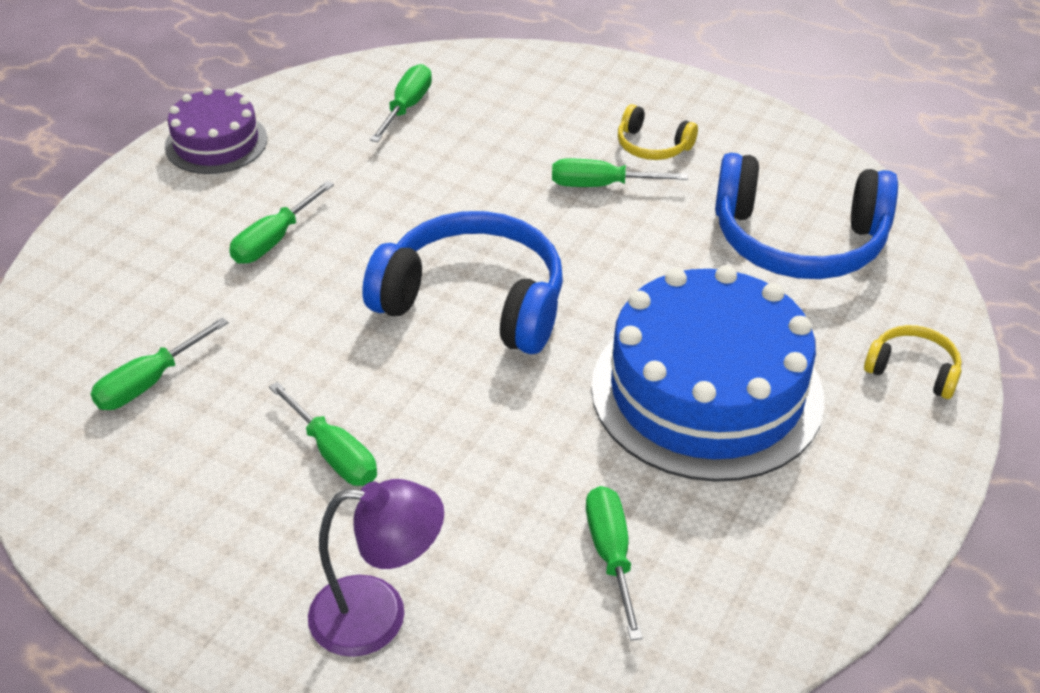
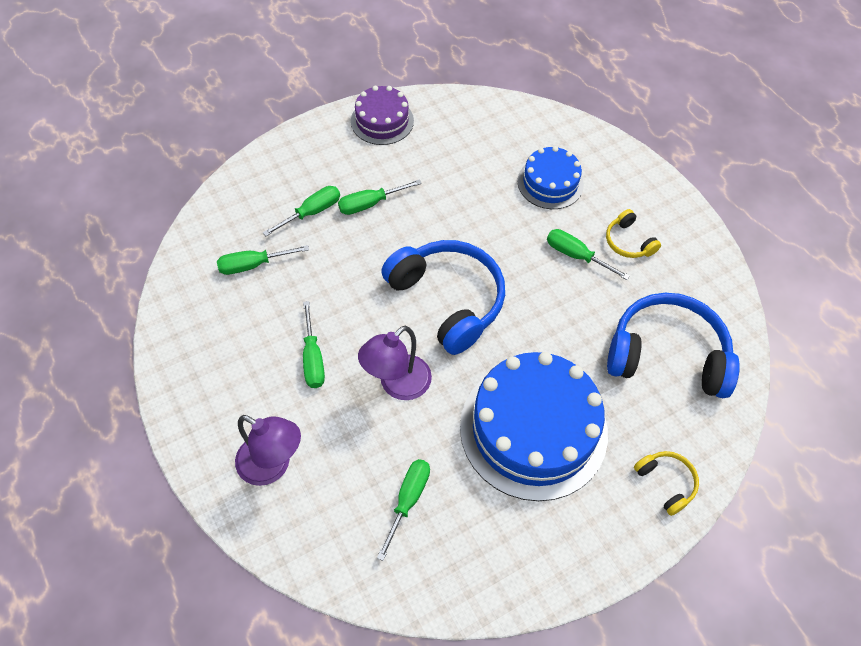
camera: 30 degrees right, 15 degrees up
green screwdriver [370,64,432,142] -> green screwdriver moved to [263,186,340,236]
blue headphones [715,153,898,279] -> blue headphones turned 150 degrees clockwise [607,293,740,398]
none -> purple lamp [358,326,432,400]
none -> blue cake [517,146,584,209]

